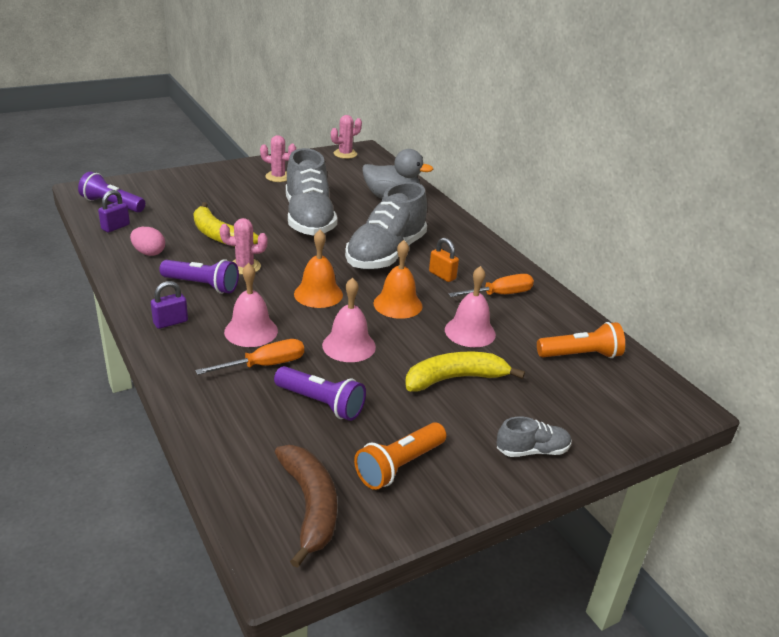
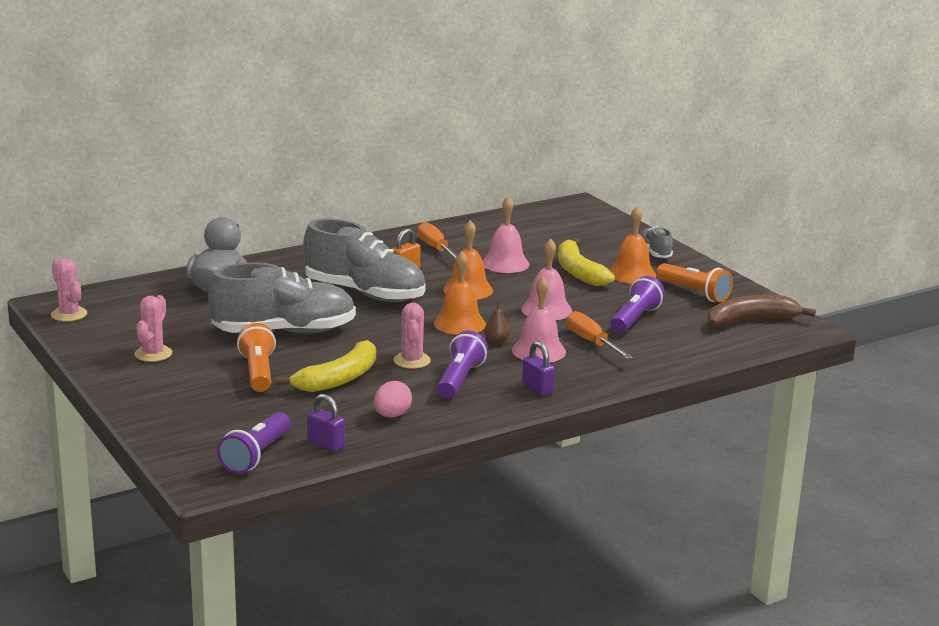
camera: 90 degrees left, 10 degrees down
orange flashlight [537,322,625,358] -> orange flashlight moved to [237,323,276,392]
none -> brown pear [484,301,510,344]
none -> orange bell [609,206,656,283]

